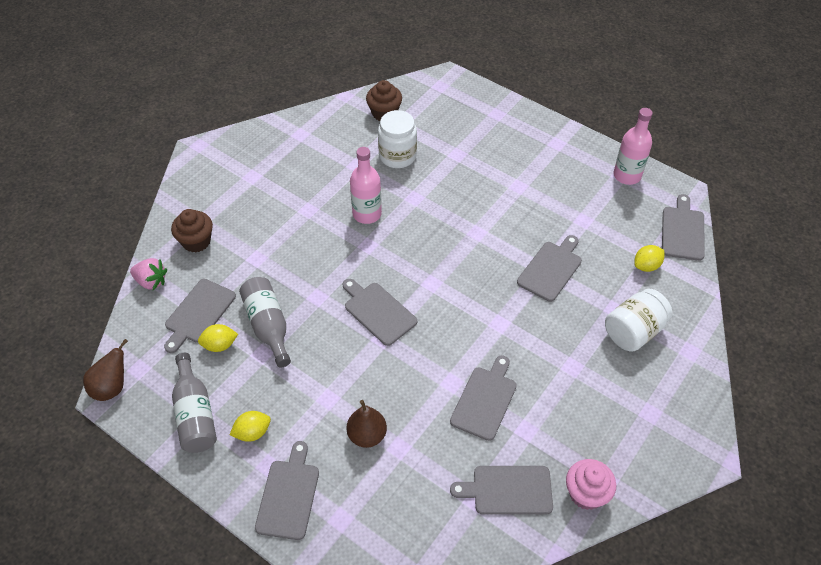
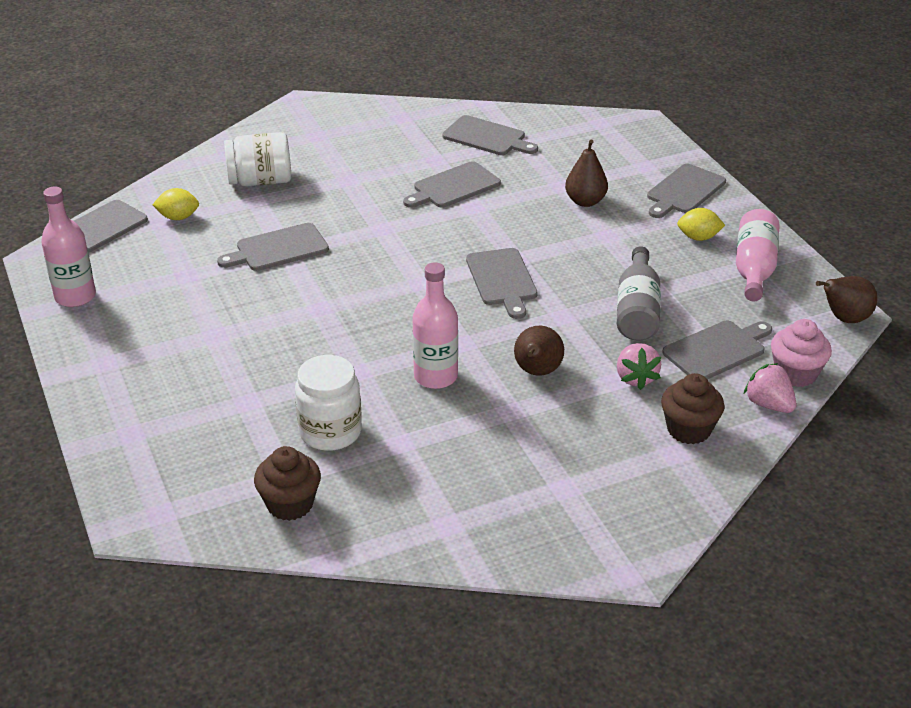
camera: 150 degrees left, 15 degrees down
grey bottle [172,353,217,453] -> pink bottle [736,209,780,301]
yellow lemon [198,324,238,352] -> none
pink cupcake [566,459,616,510] -> pink cupcake moved to [771,319,832,387]
none -> brown pear [514,326,564,376]
none -> pink strawberry [617,343,661,390]

